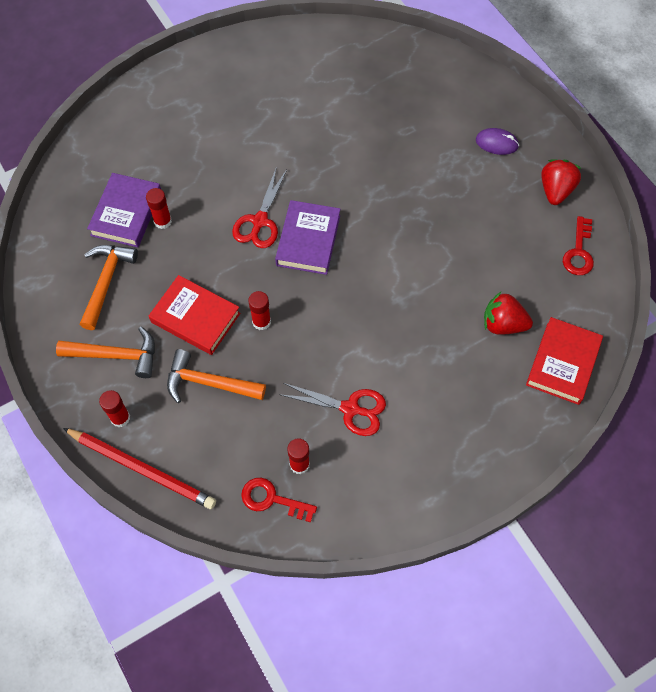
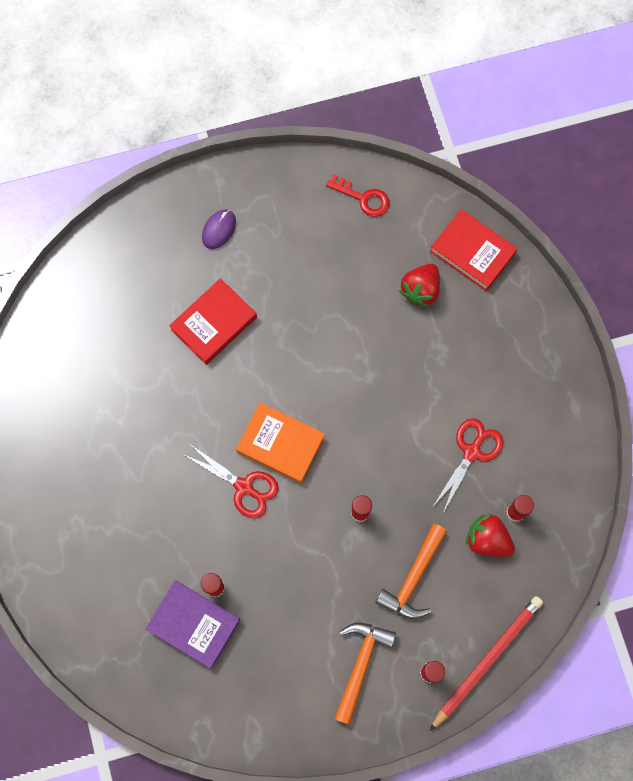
camera: 75 degrees left, 10 degrees up
orange hammer [80,245,138,330] -> none
red book [149,275,240,355] -> red book moved to [169,278,257,365]
red key [241,478,317,522] -> none
purple book [275,200,340,275] -> orange book [236,402,325,483]
red strawberry [542,159,581,205] -> red strawberry moved to [466,514,515,557]

